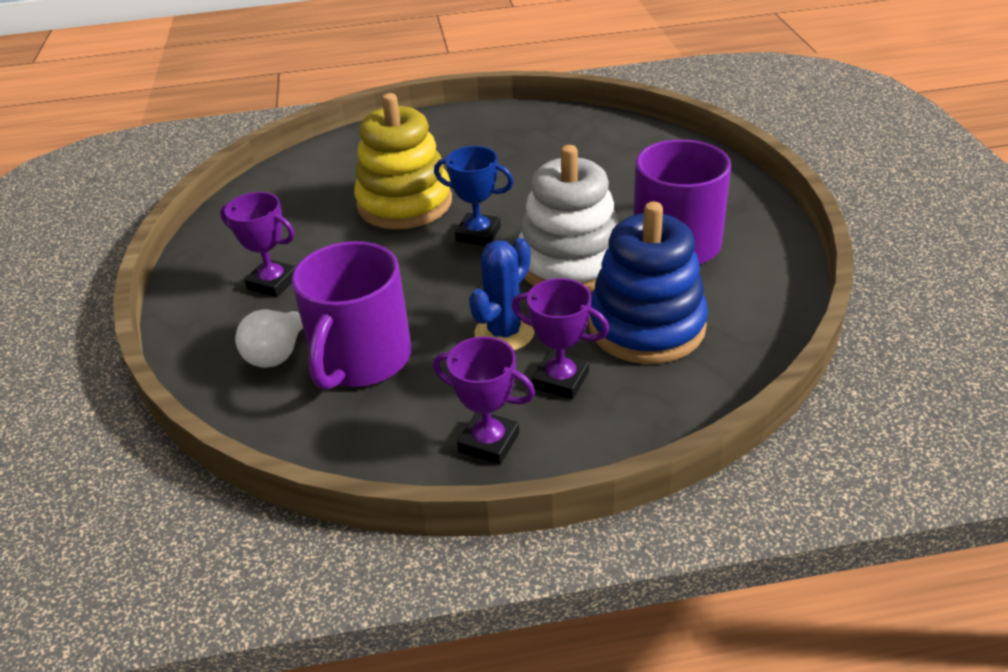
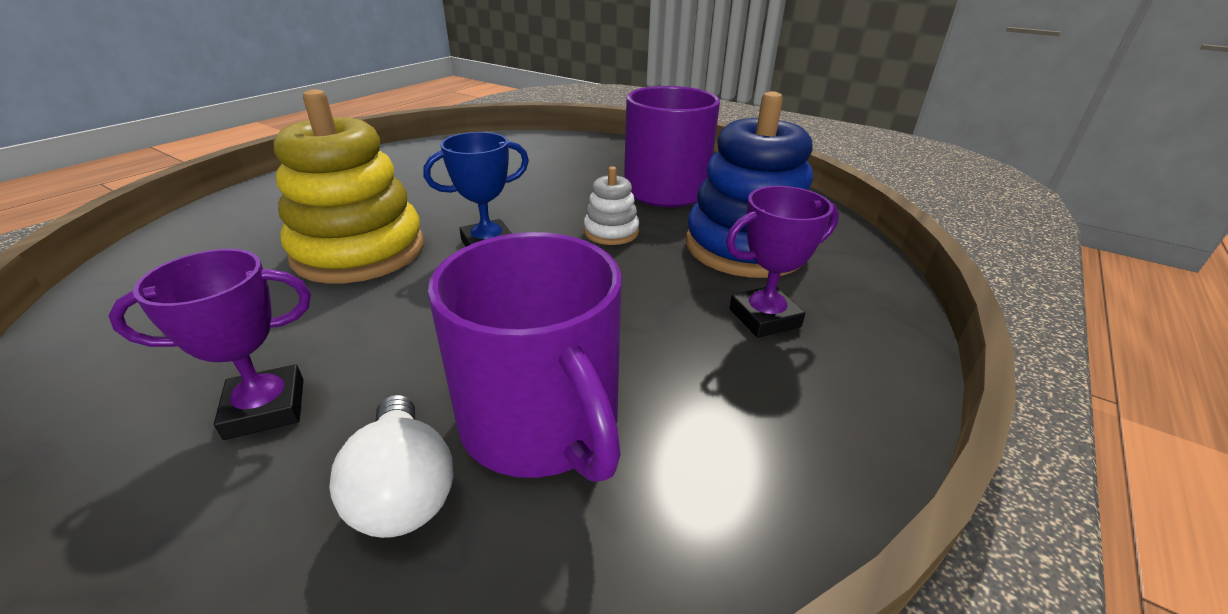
camera: 50 degrees left, 5 degrees down
purple trophy [433,337,535,465] -> none
blue cactus [469,238,535,351] -> none
white stacking toy [519,145,619,292] -> white stacking toy [584,166,639,245], size x0.47

